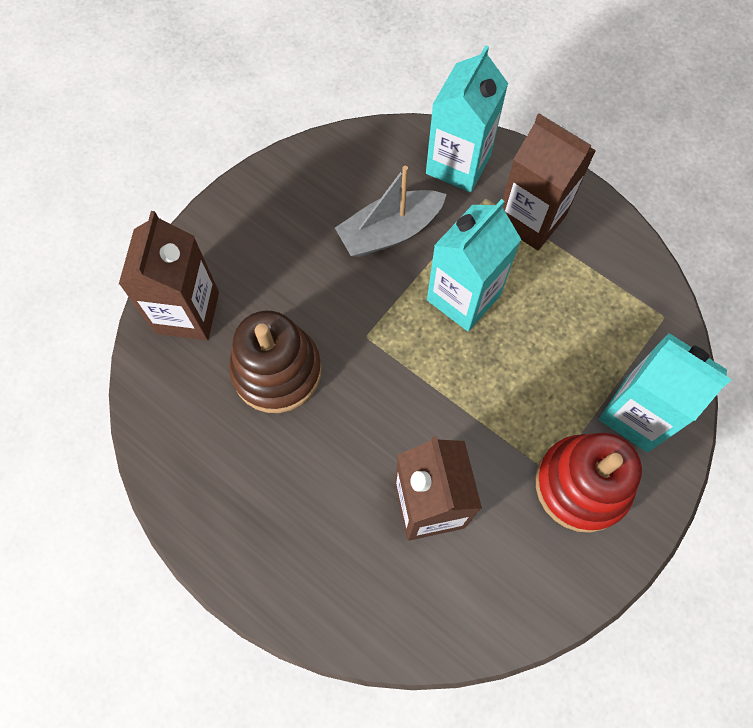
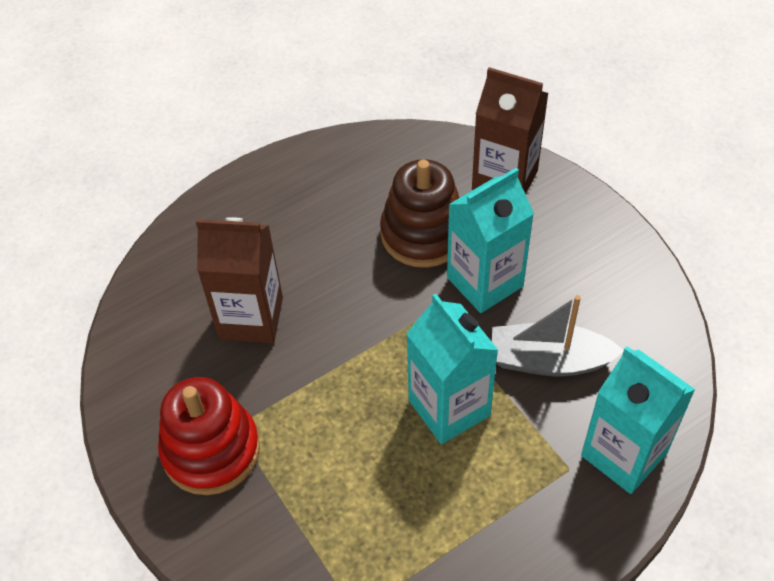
camera: 110 degrees right, 15 degrees down
grey boat [335,166,447,257] -> grey boat turned 75 degrees counterclockwise [492,295,624,377]
brown carton [502,114,596,250] -> none
turquoise carton [599,333,731,452] -> turquoise carton moved to [447,168,534,313]

